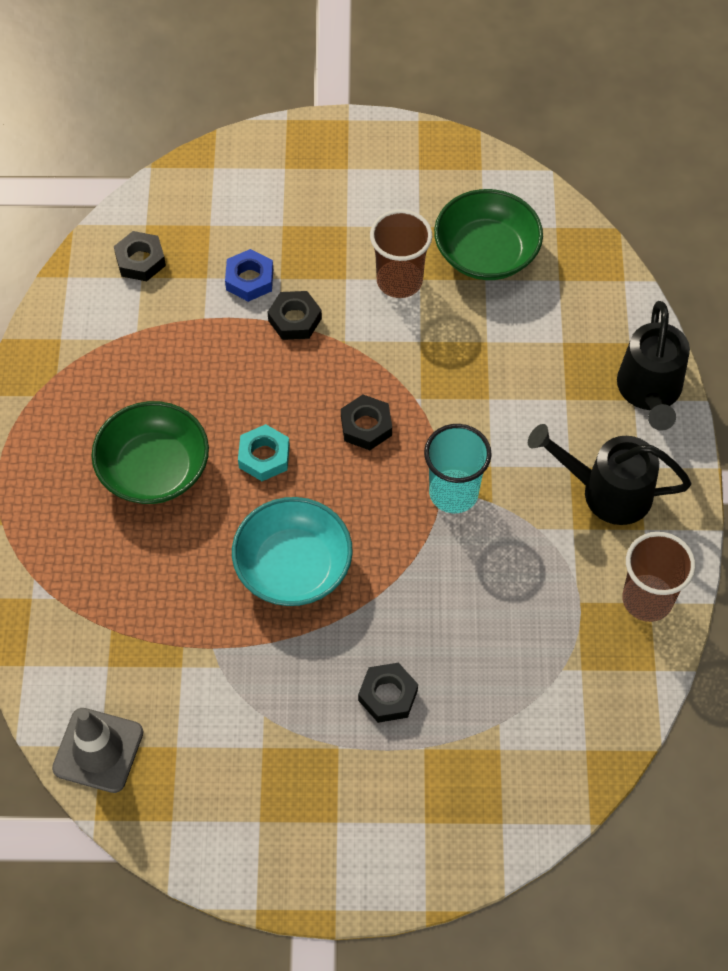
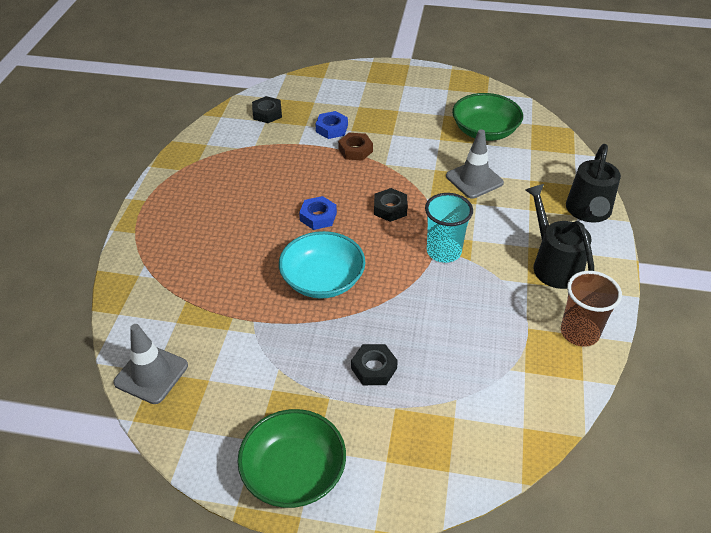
camera: 10 degrees right, 15 degrees down
green bowl [92,401,209,504] -> green bowl moved to [237,409,346,508]
turquoise nut [238,424,290,481] -> blue nut [299,196,337,230]
black nut [268,291,322,340] -> brown nut [338,133,373,161]
brown cup [370,209,432,298] -> none
black watering can [528,424,691,525] -> black watering can turned 45 degrees clockwise [526,184,594,289]
none -> grey traffic cone [446,129,504,199]

